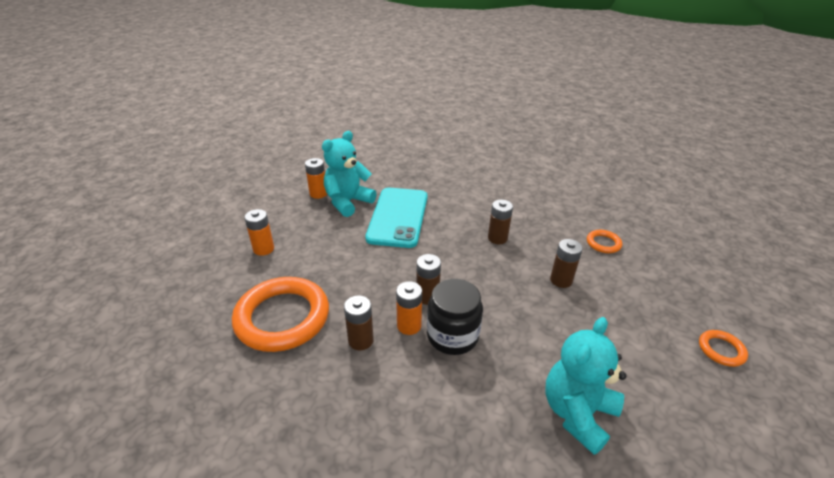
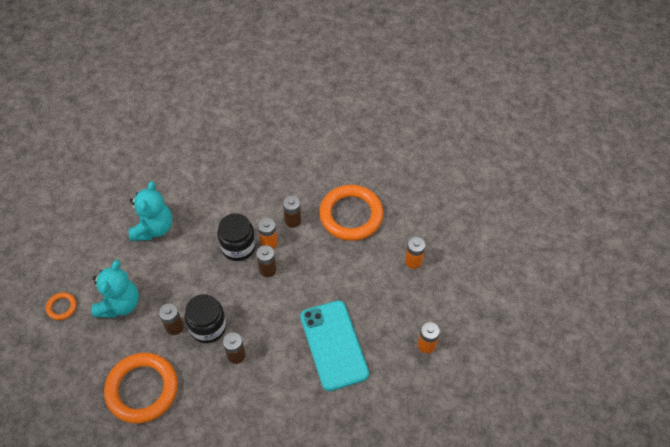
camera: 155 degrees right, 20 degrees up
turquoise teddy bear [322,131,377,217] -> turquoise teddy bear moved to [92,260,139,318]
orange ring [587,230,622,253] -> orange ring [104,353,178,423], size x2.28
none -> black jar [185,294,227,343]

